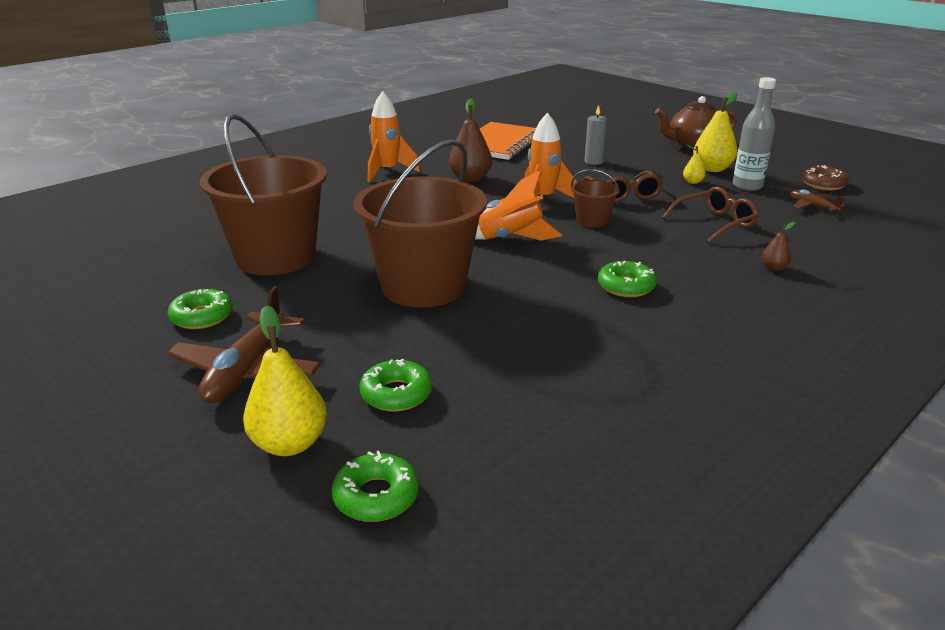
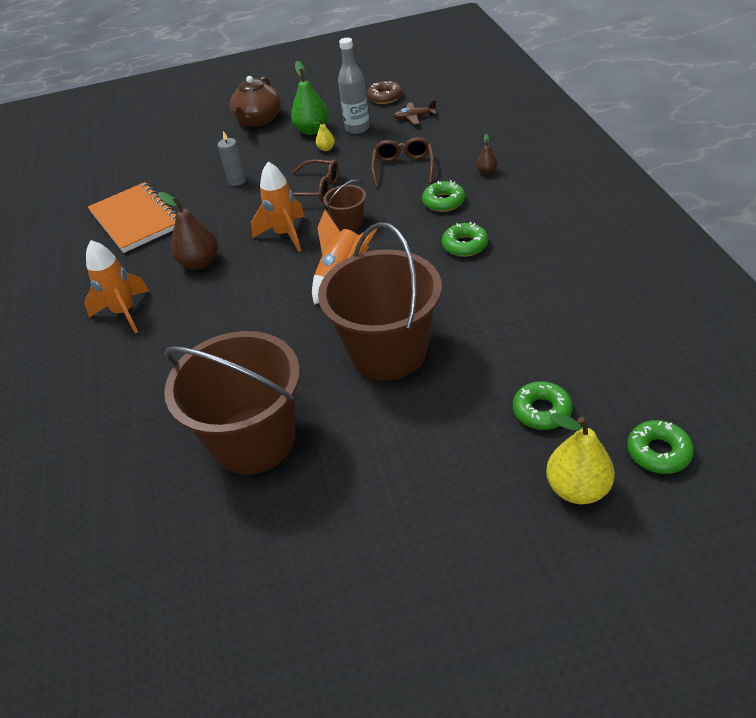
camera: 55 degrees left, 15 degrees up
brown plane [167,286,321,403] -> none
green donut [167,289,233,329] -> green donut moved to [422,180,465,212]
yellow pear [693,92,738,172] -> green pear [291,61,329,135]

